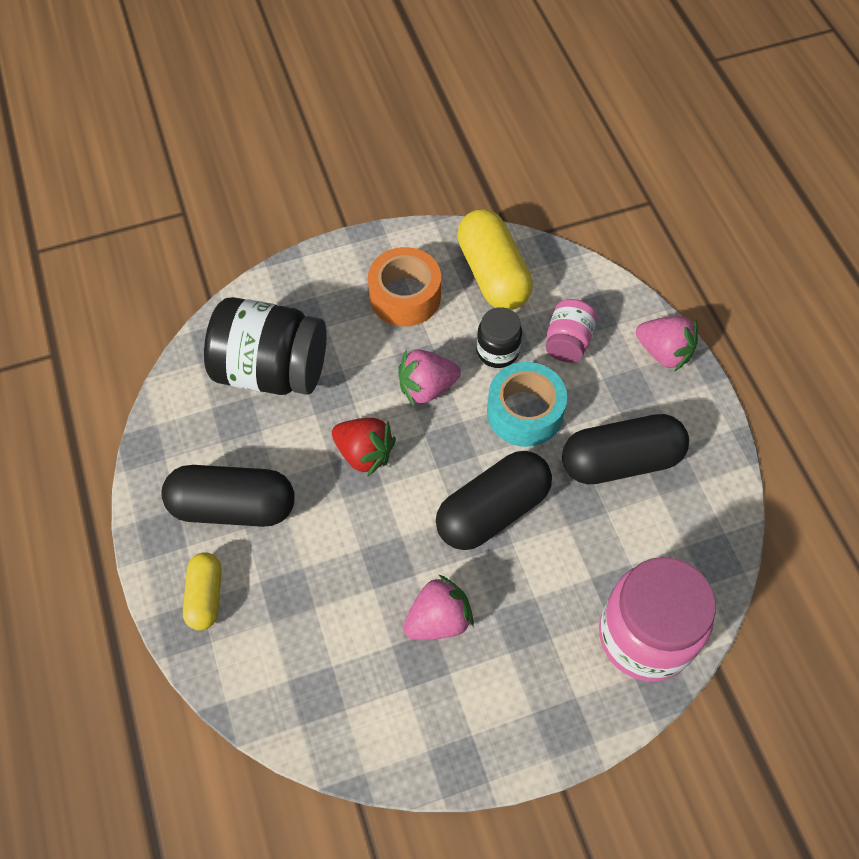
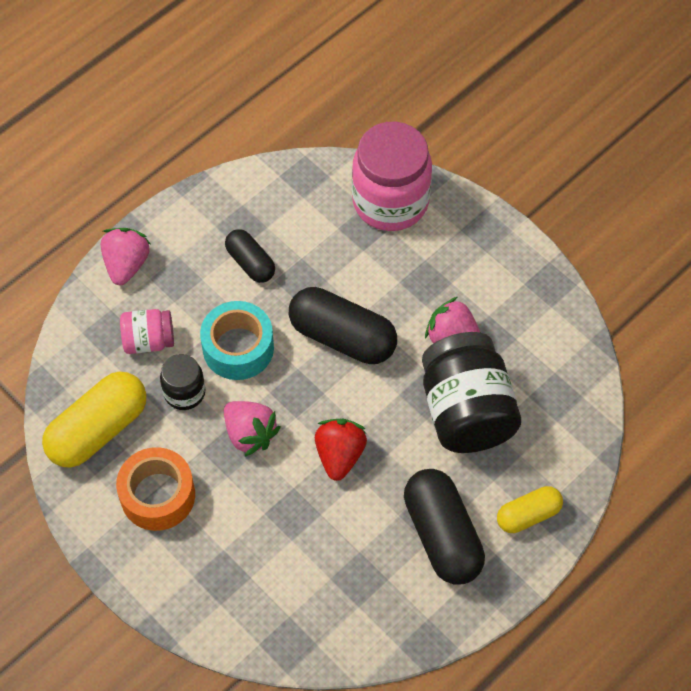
camera: 115 degrees left, 0 degrees up
black jar [204,297,327,395] -> black jar moved to [422,332,521,453]
black capsule [562,414,689,484] -> black capsule [225,229,275,283], size x0.58

